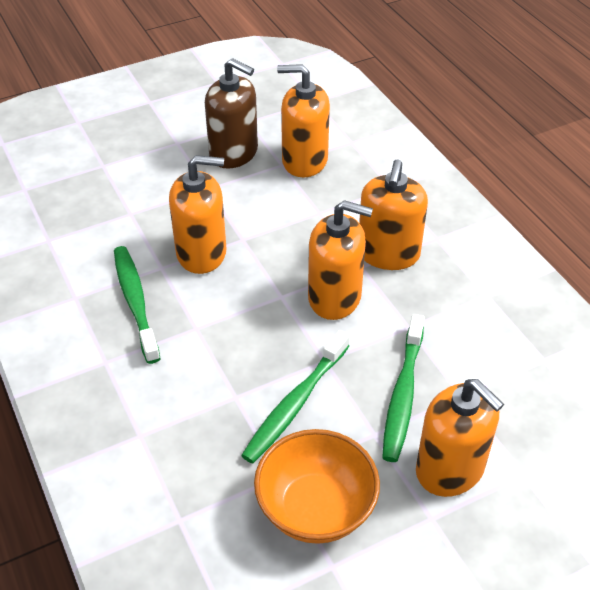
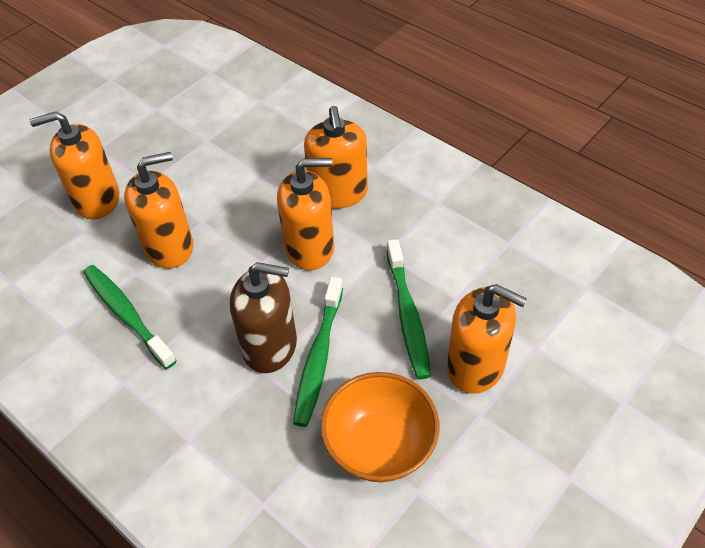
camera: 20 degrees left, 5 degrees up
brown soap dispenser [205,58,258,169] -> brown soap dispenser moved to [230,262,297,373]
orange soap dispenser [277,64,330,177] -> orange soap dispenser moved to [30,111,120,220]

